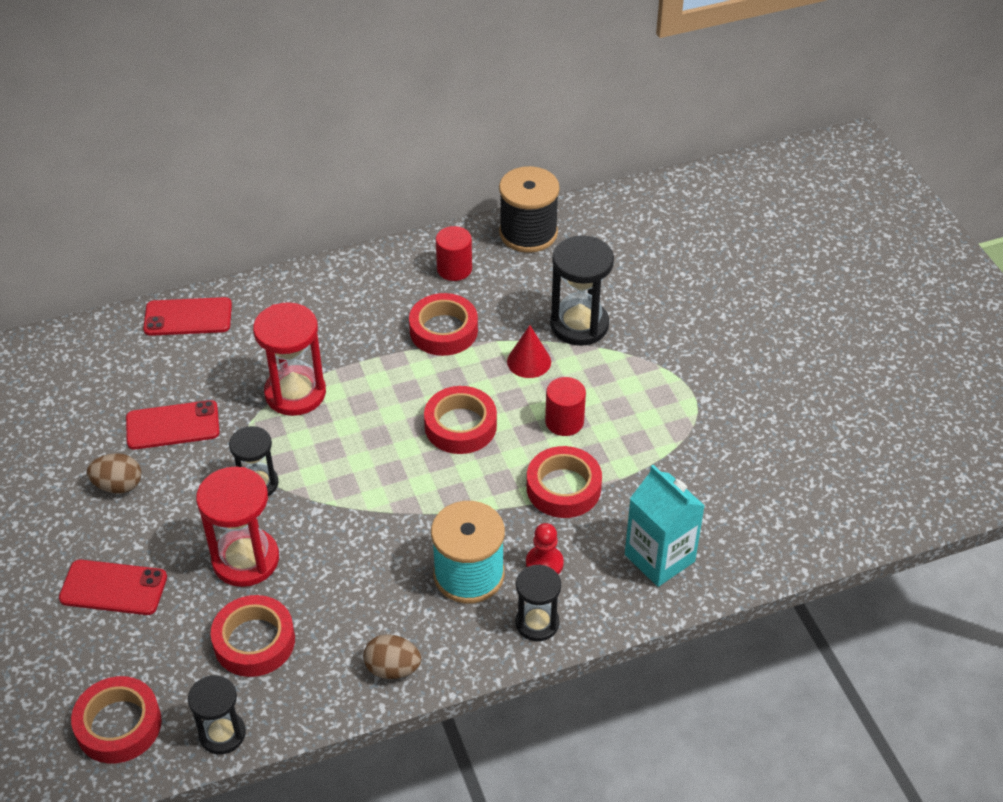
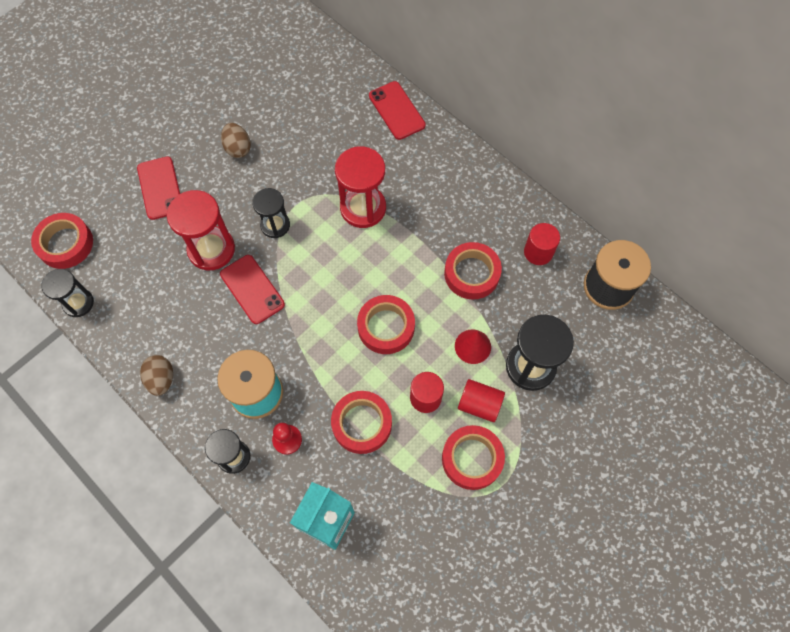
camera: 65 degrees right, 20 degrees up
red phone [126,400,220,450] -> red phone moved to [220,255,285,324]
red tape [211,595,295,677] -> red tape moved to [442,425,505,490]
none -> red cylinder [458,379,505,422]

